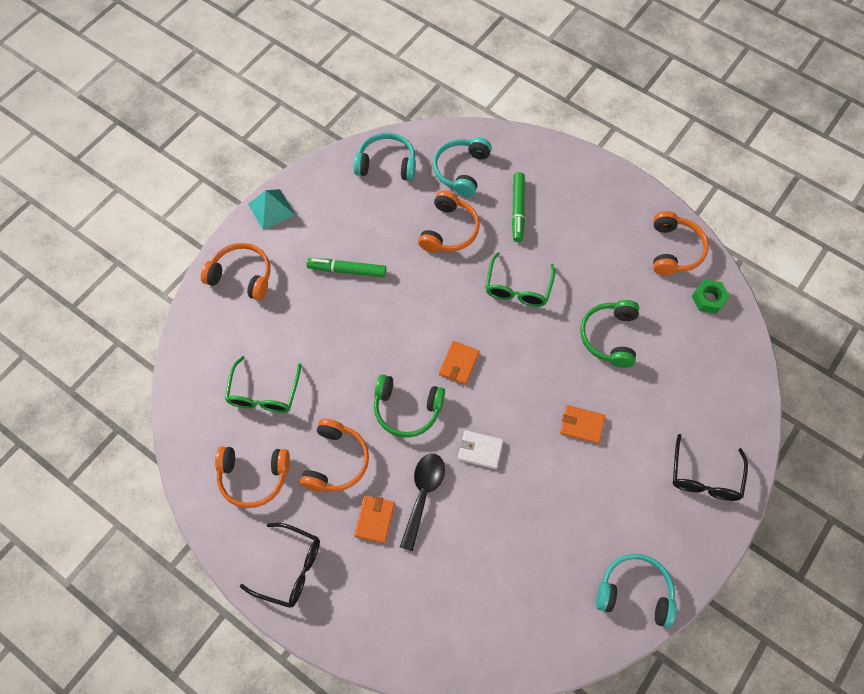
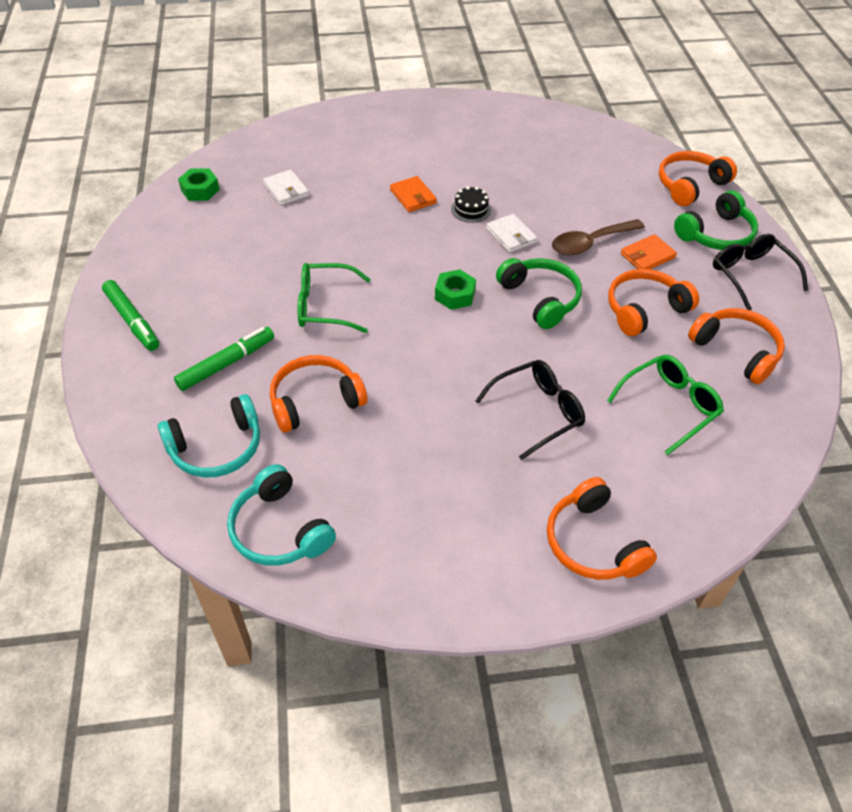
camera: 135 degrees left, 15 degrees down
turquoise pyramid [248,189,295,230] -> none
green marker [306,258,386,278] -> green marker moved to [102,280,159,351]
black spoon [400,454,445,551] -> brown spoon [552,219,645,256]
orange wallet [439,341,480,385] -> green nut [435,269,476,310]
green glasses [485,252,555,307] -> green glasses turned 150 degrees counterclockwise [298,263,371,333]
green headphones [580,300,639,368] -> green headphones moved to [674,190,758,250]
turquoise headphones [596,554,677,628] -> none
orange headphones [653,211,709,275] -> orange headphones moved to [659,151,737,206]
black glasses [673,434,748,501] -> black glasses moved to [476,360,585,460]
none -> white wallet [263,169,309,205]
none -> black cake [451,186,491,223]

